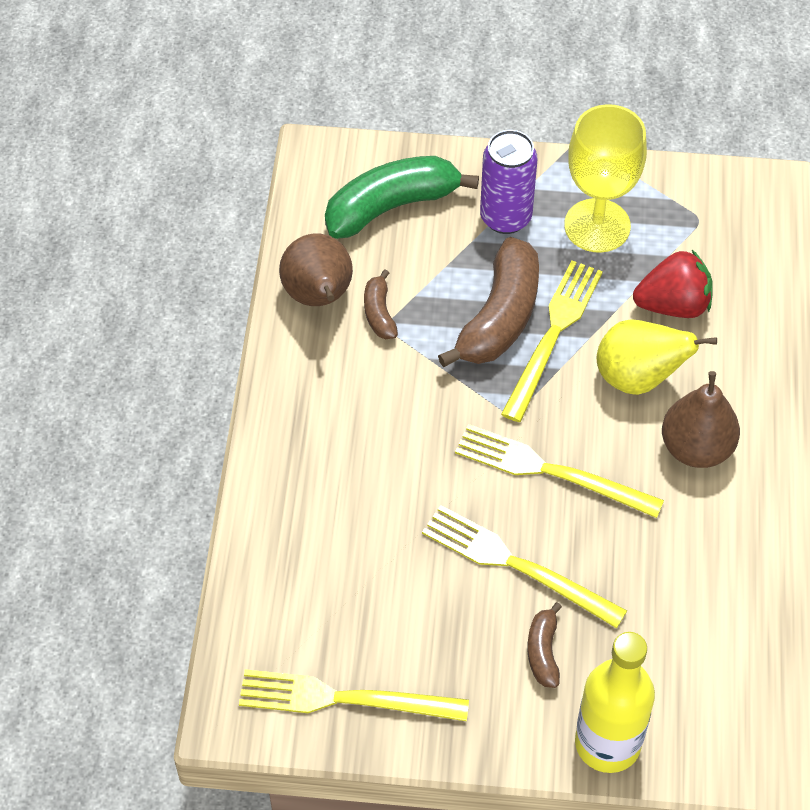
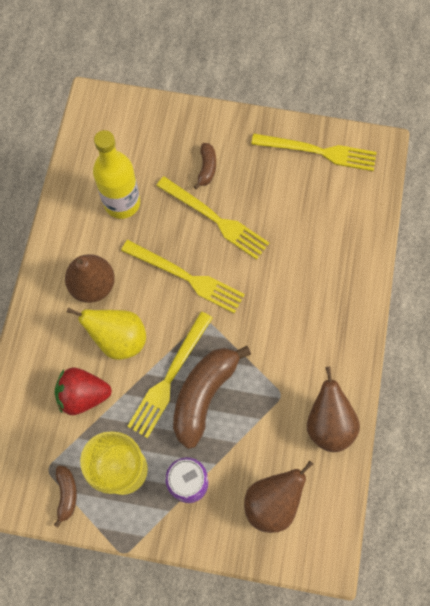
camera: 175 degrees left, 15 degrees up
green banana [325,156,479,239] -> brown pear [244,460,313,533]
brown banana [364,270,398,339] -> brown banana moved to [54,466,77,528]
yellow bottle [575,632,655,773] -> yellow bottle moved to [93,130,140,219]

